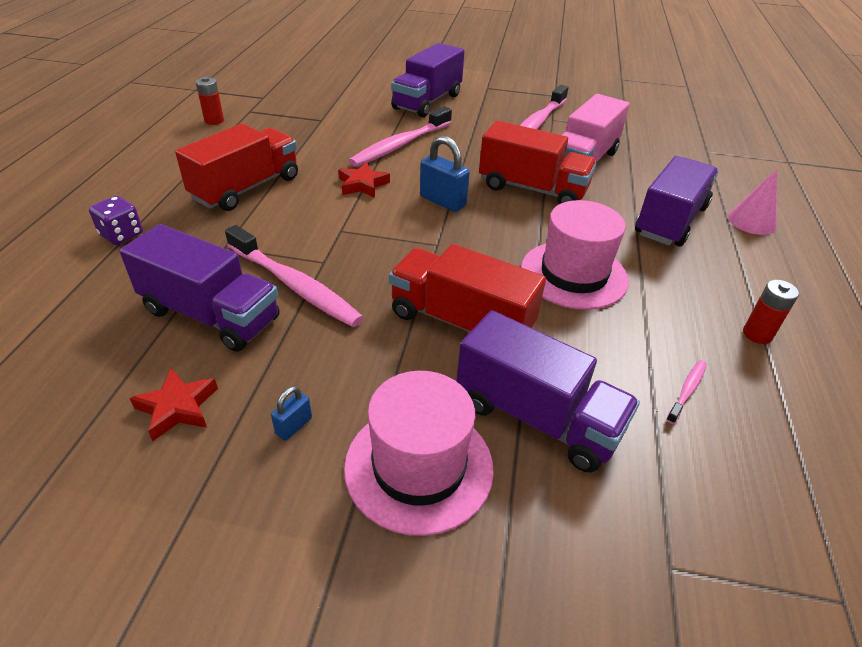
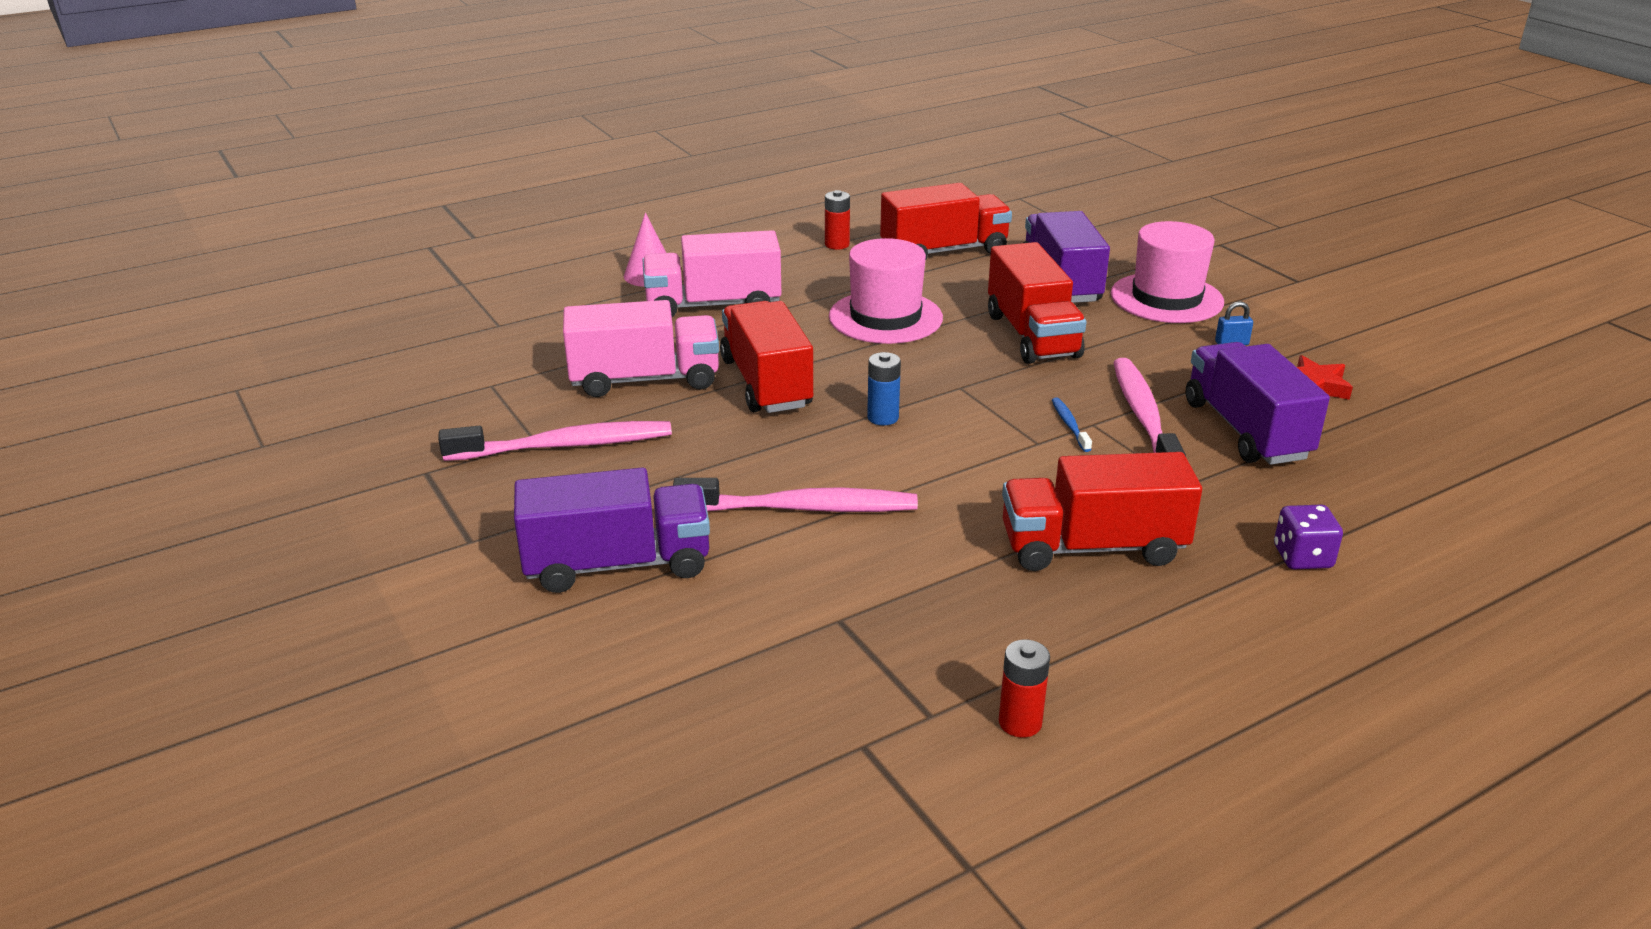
camera: 130 degrees left, 10 degrees down
red star [338,162,390,198] -> none
blue padlock [420,136,470,212] -> blue battery [867,352,901,425]
purple truck [635,156,719,247] -> pink truck [642,230,781,317]
pink toothbrush [666,360,707,424] -> red truck [880,183,1012,261]
none -> blue toothbrush [1052,397,1092,452]

